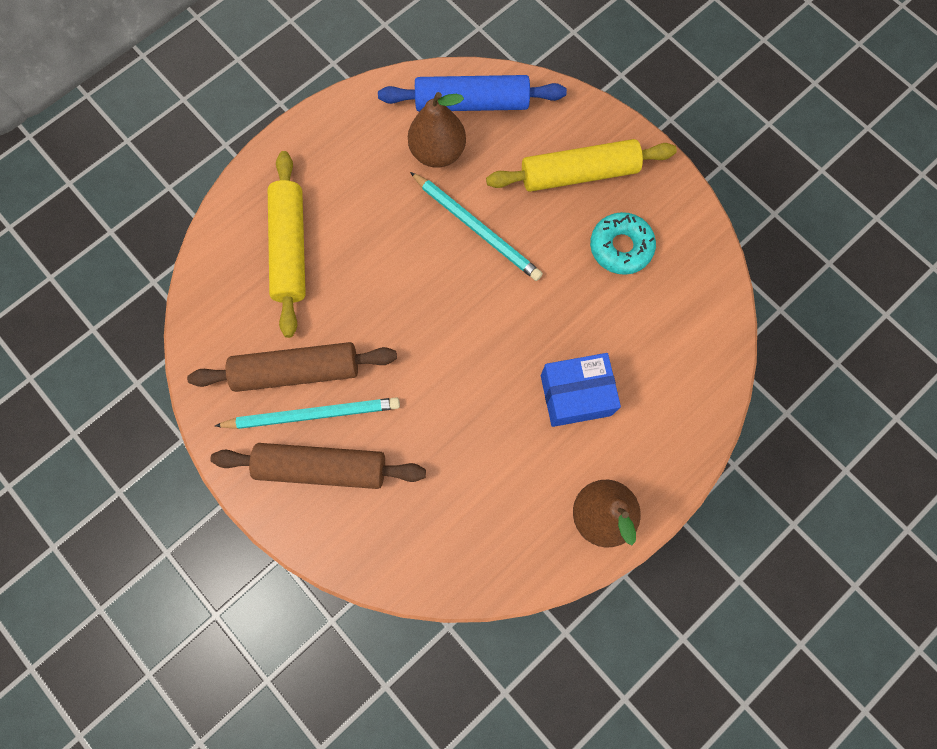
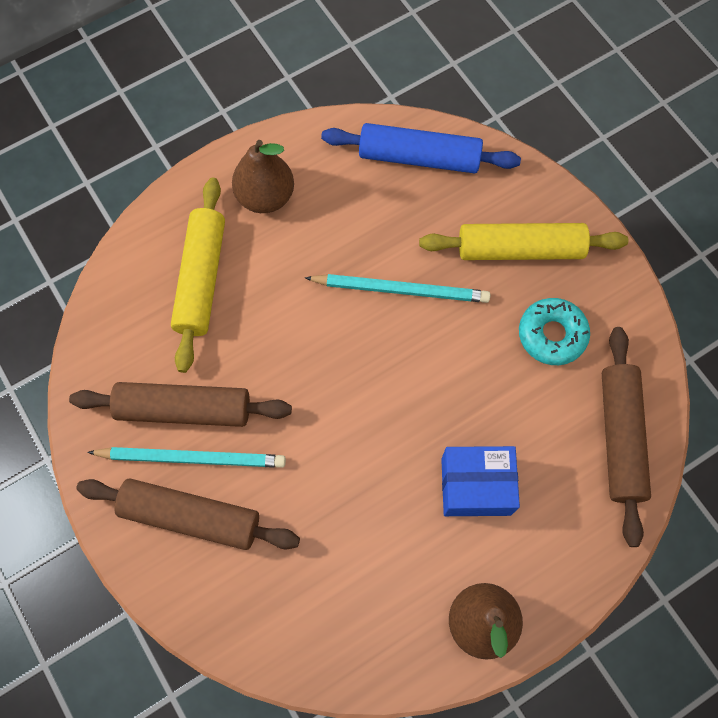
camera: 10 degrees right, 5 degrees down
brown pear [408,92,466,168] -> brown pear moved to [232,140,294,213]
turquoise pencil [410,172,543,281] -> turquoise pencil turned 45 degrees counterclockwise [305,274,490,303]
none -> brown rolling pin [602,327,651,547]

